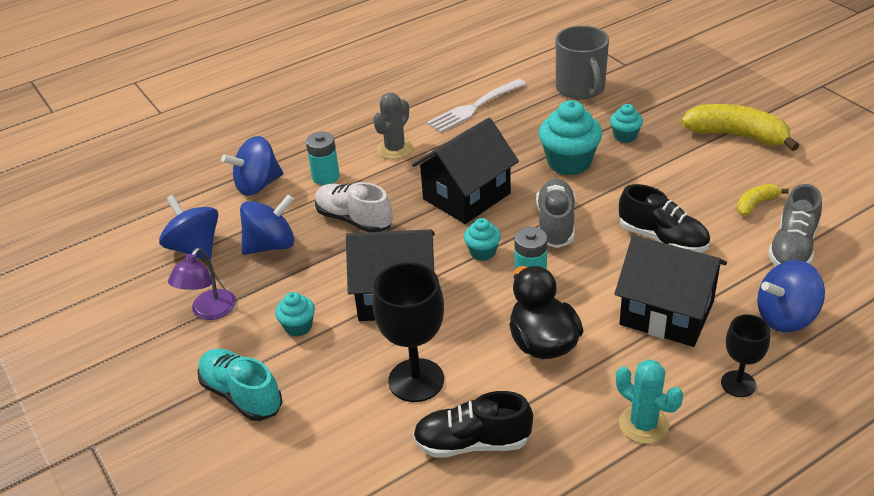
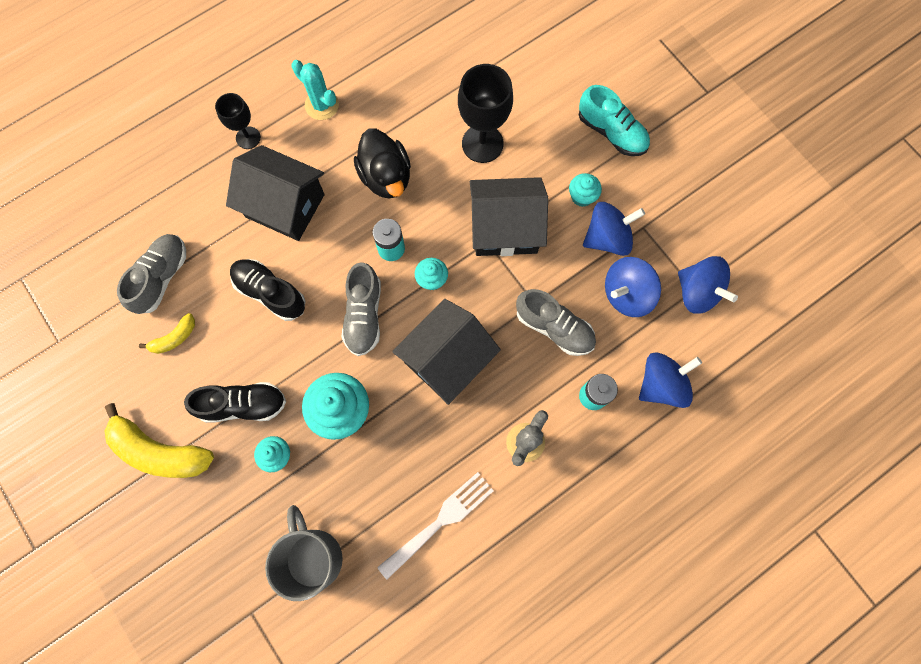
camera: 175 degrees right, 35 degrees up
purple lamp [168,248,236,320] -> none
white shoe [315,182,393,232] -> grey shoe [516,289,596,356]
black shoe [413,391,533,458] -> black shoe moved to [184,382,286,423]
blue spinning top [757,260,825,332] -> blue spinning top moved to [583,202,645,256]

